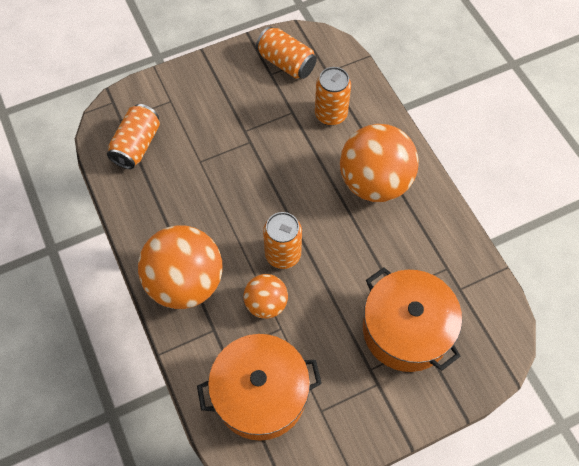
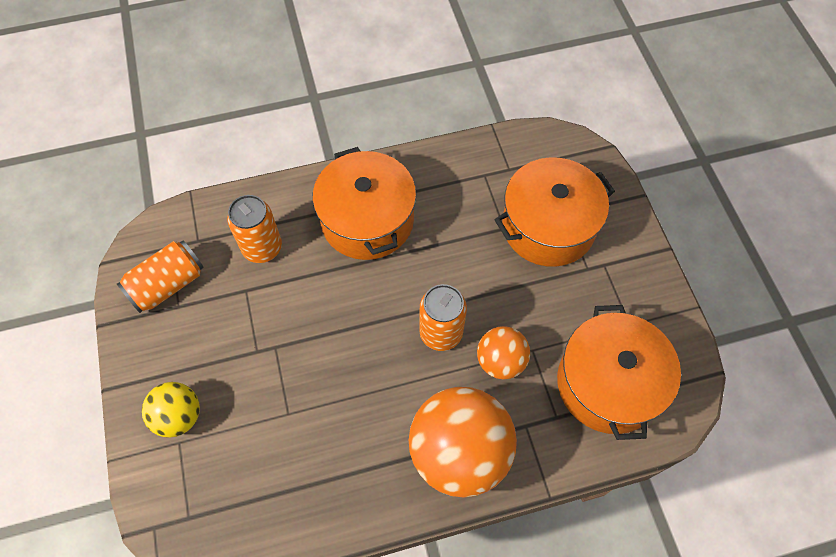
camera: 80 degrees left, 0 degrees up
orange can [107,104,160,169] -> none
orange ball [340,124,419,202] -> orange pot [313,147,416,260]
none -> yellow ball [142,382,200,438]

